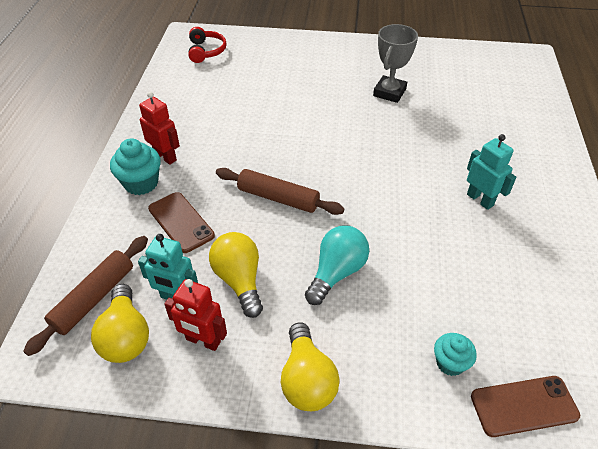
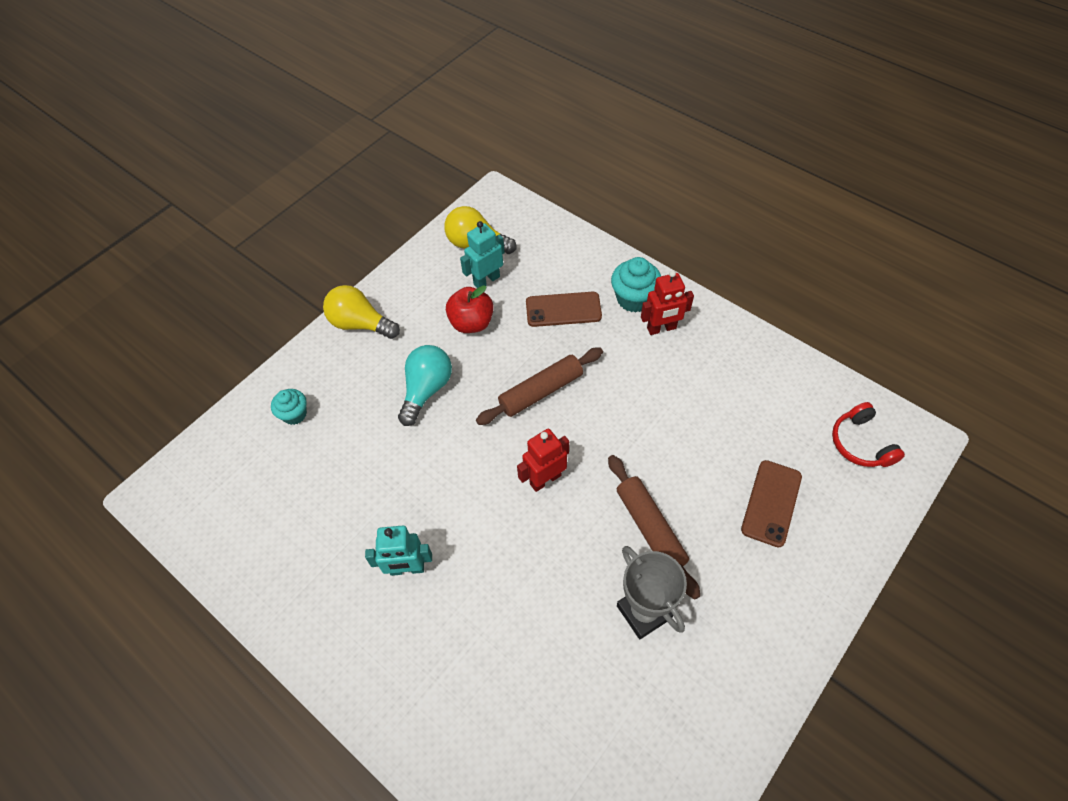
camera: 125 degrees right, 10 degrees up
brown rolling pin [23,236,148,356] -> brown rolling pin moved to [608,455,700,600]
red robot [164,279,227,351] -> red robot moved to [517,429,569,492]
red headphones [188,27,227,63] -> red headphones turned 45 degrees clockwise [832,402,905,467]
yellow light bulb [209,232,263,318] -> red apple [446,285,494,333]
turquoise light bulb [305,226,369,305] -> turquoise light bulb turned 135 degrees counterclockwise [398,345,452,426]
brown phone [471,376,580,437] -> brown phone moved to [741,460,802,547]

